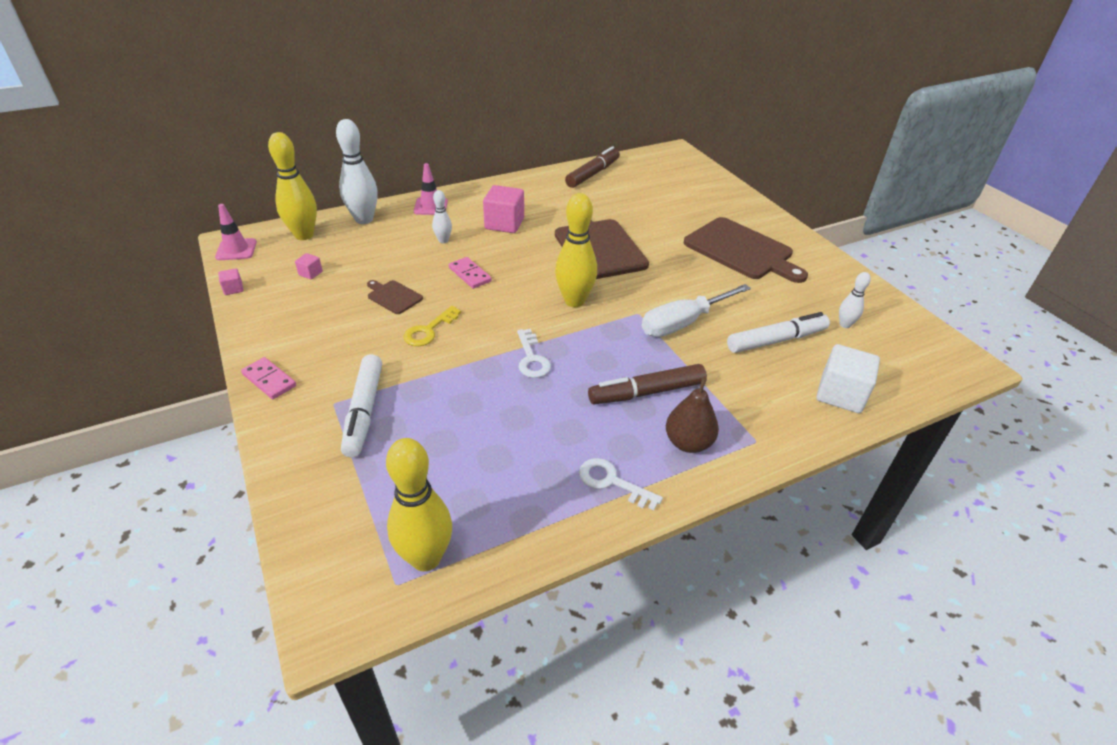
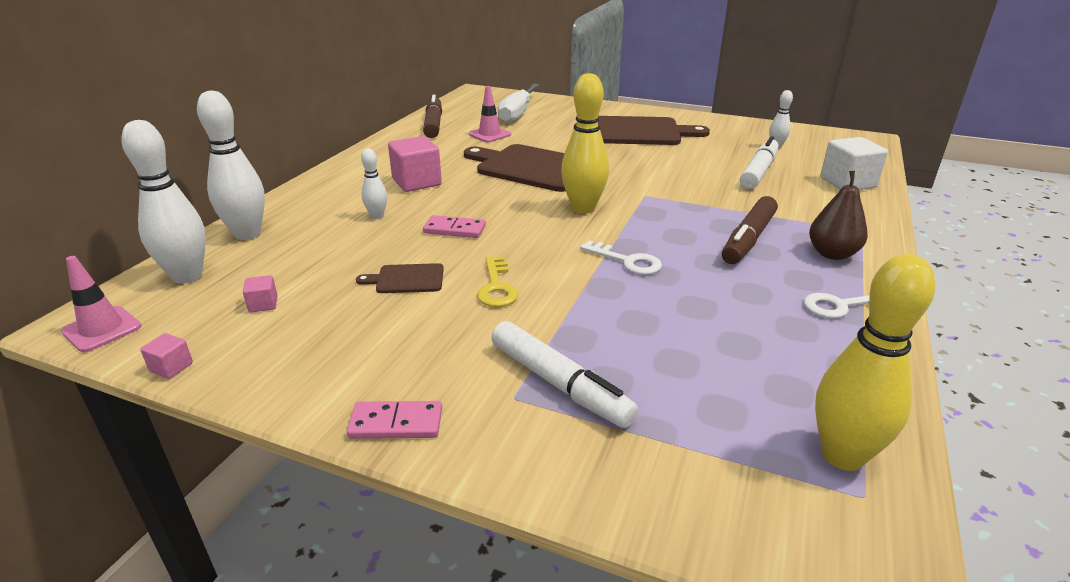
camera: 40 degrees left, 10 degrees down
yellow bowling pin [268,132,317,240] -> white bowling pin [122,120,206,284]
pink traffic cone [413,163,448,215] -> pink traffic cone moved to [468,86,511,142]
white screwdriver [642,284,751,337] -> white screwdriver moved to [498,84,539,123]

